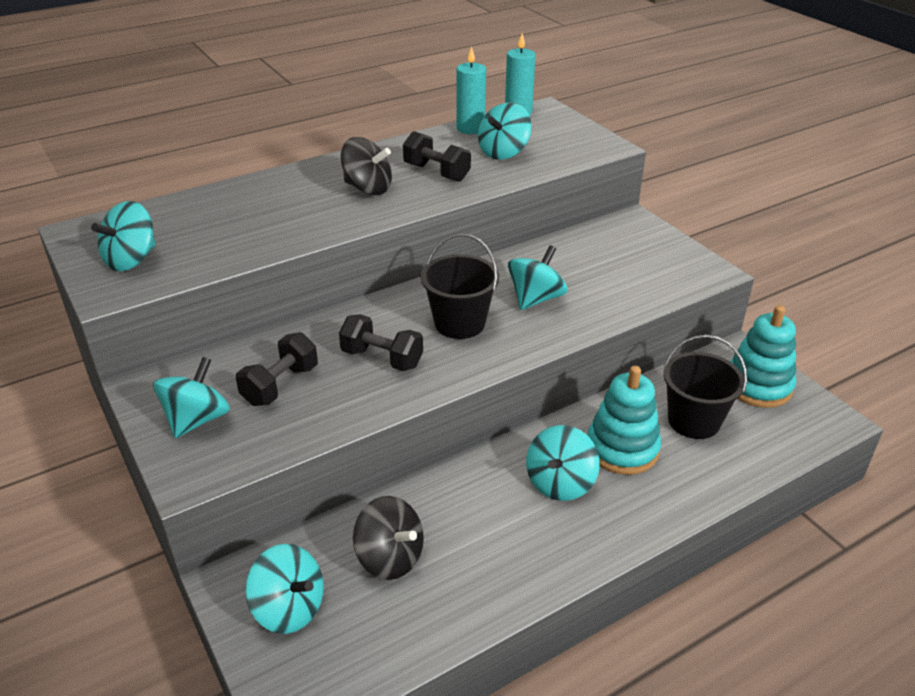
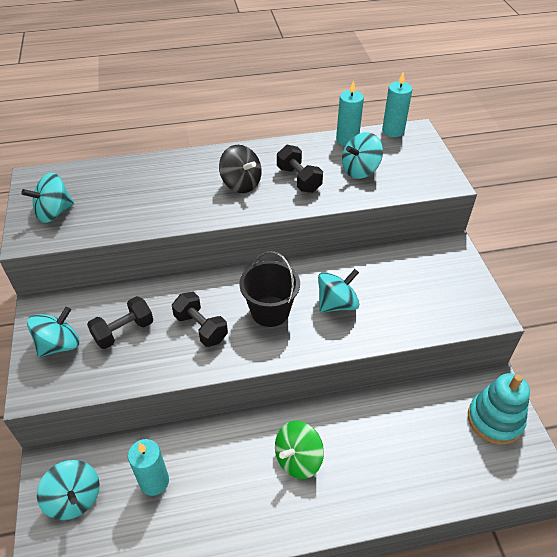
camera: 20 degrees right, 10 degrees up
black spinning top [353,496,424,580] -> turquoise candle [128,439,169,496]
turquoise spinning top [526,425,600,501] -> green spinning top [275,421,324,479]
turquoise stacking toy [588,366,661,475] -> none
black bucket [663,335,747,439] -> none

